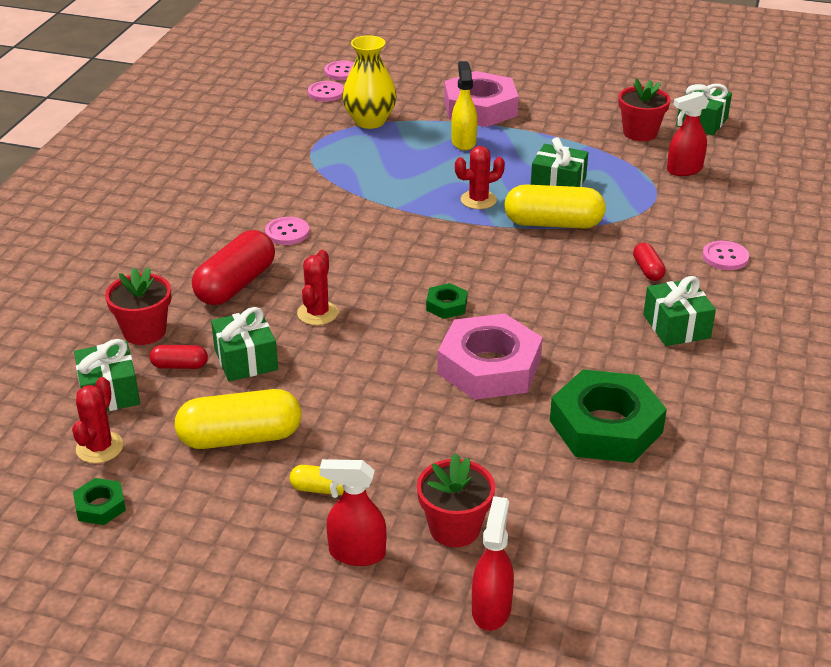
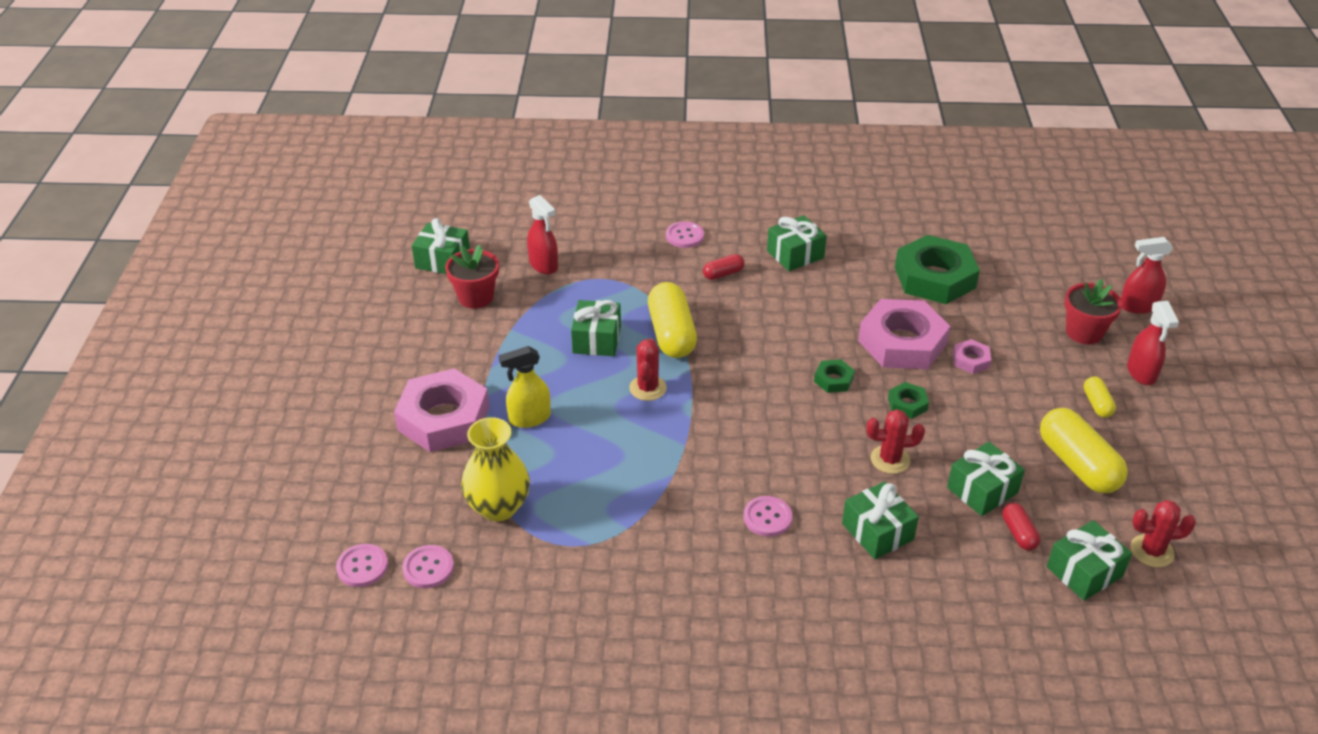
camera: 105 degrees left, 5 degrees up
green nut [73,478,126,525] -> green nut moved to [888,382,929,419]
red flower pot [105,267,171,345] -> none
red capsule [192,230,275,305] -> green gift [842,481,919,559]
red cactus [455,146,505,209] -> red cactus turned 45 degrees clockwise [629,339,667,401]
none -> pink nut [953,339,991,374]

